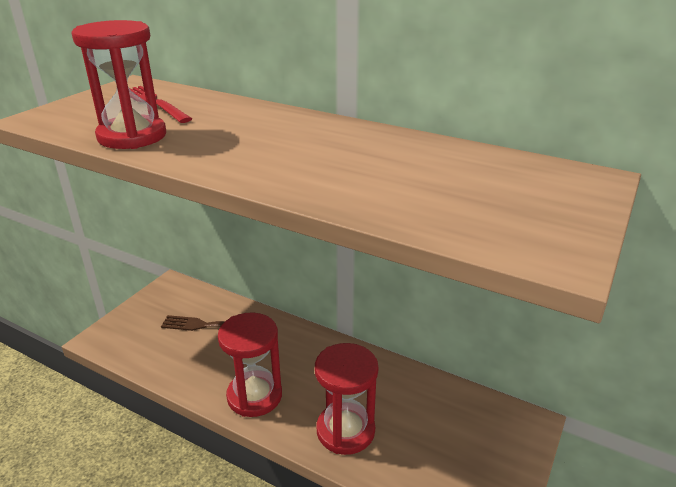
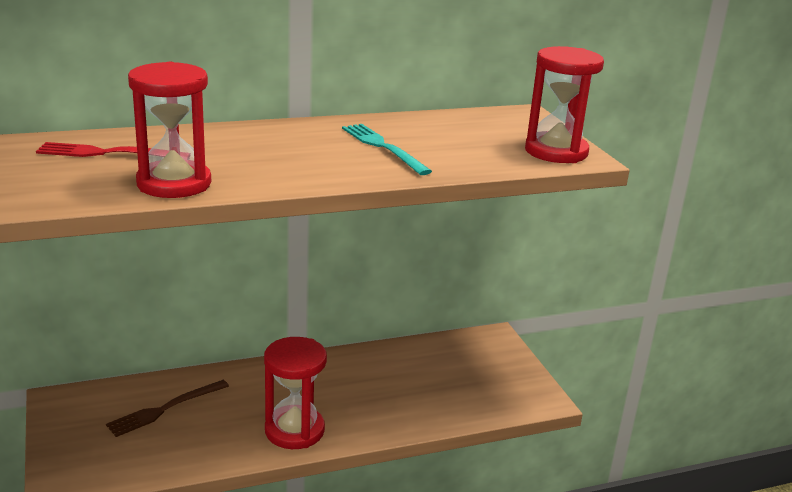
camera: 50 degrees left, 5 degrees down
red hourglass [315,343,379,455] -> red hourglass moved to [525,46,604,163]
none -> turquoise fork [342,124,432,175]

